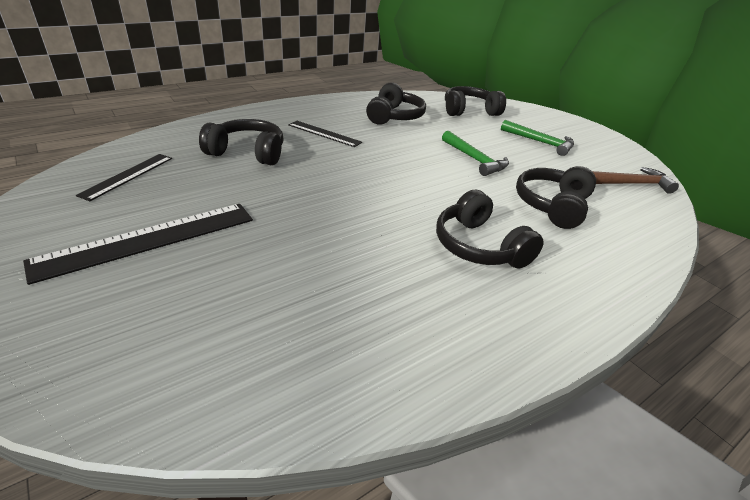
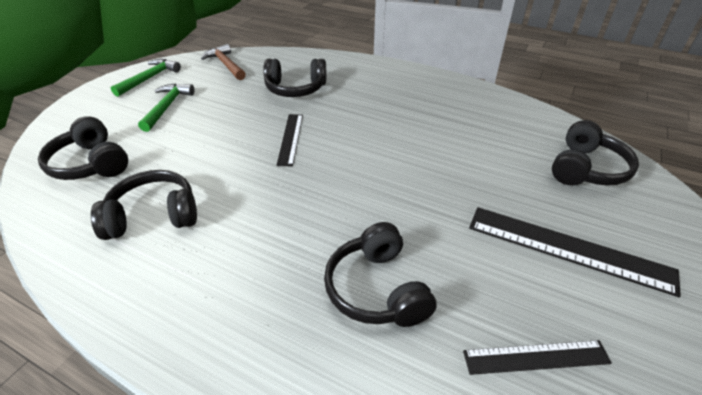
camera: 115 degrees left, 5 degrees up
black ruler [288,121,362,147] -> black ruler moved to [276,114,303,166]
black headphones [436,190,544,269] -> black headphones moved to [552,120,639,186]
green hammer [442,131,509,176] -> green hammer moved to [111,59,181,97]

